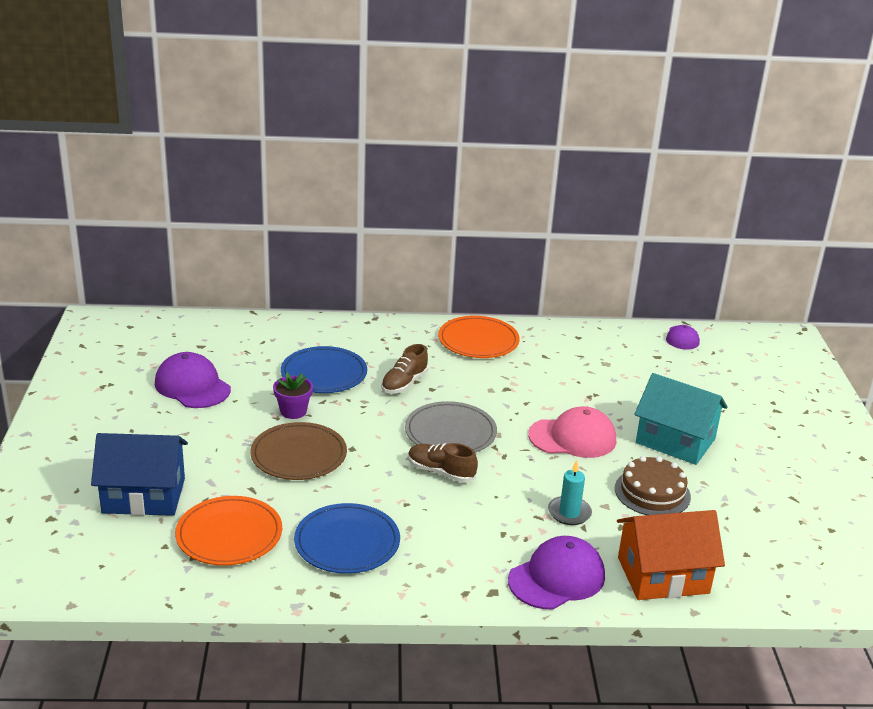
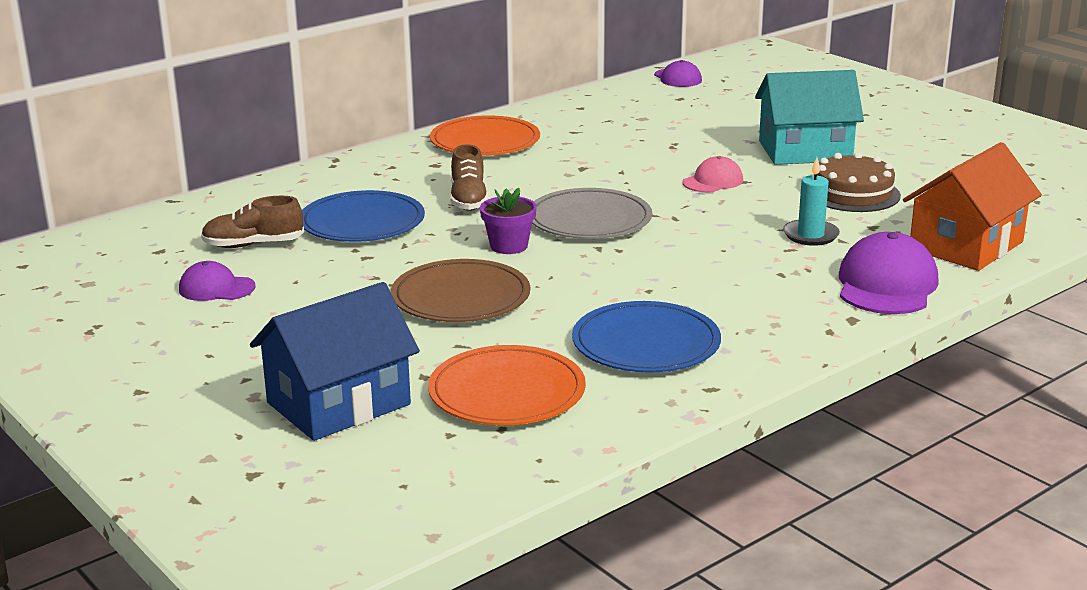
camera: 35 degrees left, 5 degrees down
purple cap [155,352,231,408] -> purple cap [179,261,256,301], size x0.58
purple flower pot [273,372,313,419] -> purple flower pot moved to [480,188,537,254]
brown shoe [408,443,478,482] -> brown shoe moved to [201,196,304,248]
pink cap [528,406,616,458] -> pink cap [682,156,743,192], size x0.58

